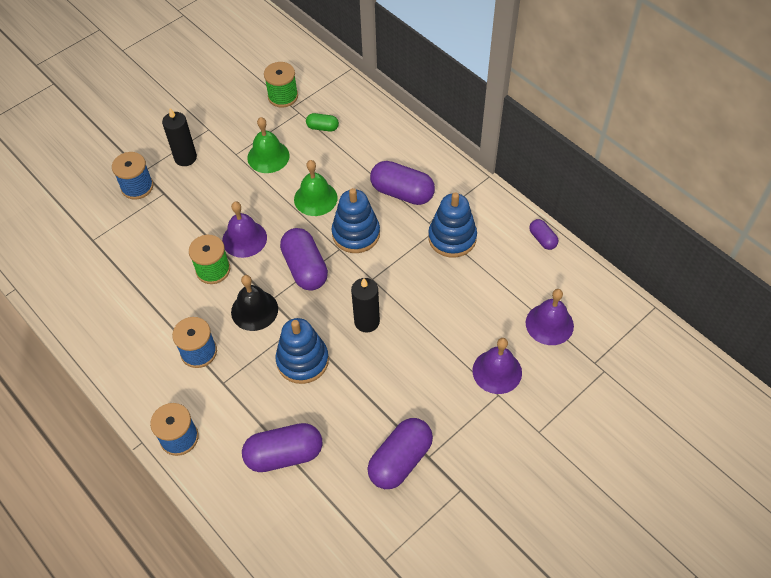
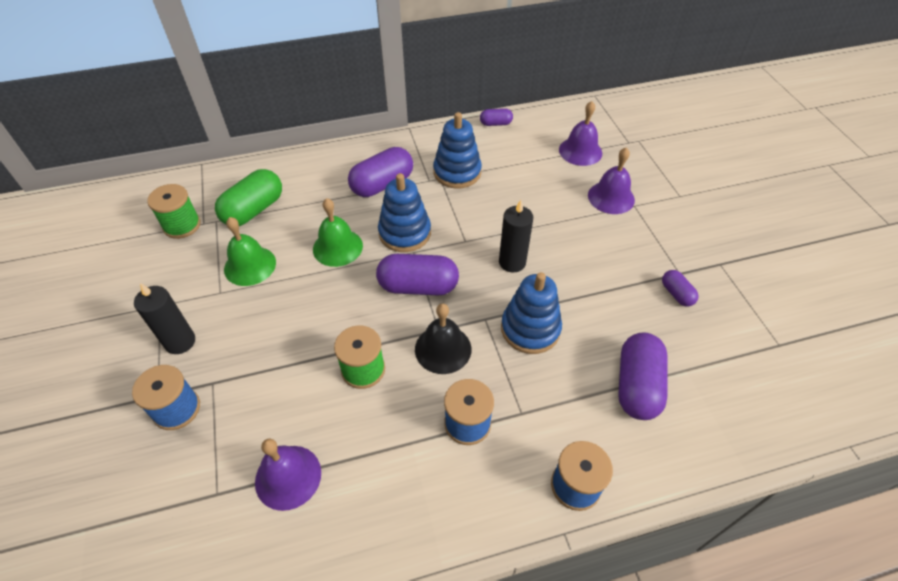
camera: 65 degrees left, 5 degrees down
purple bell [222,202,267,258] -> purple bell moved to [255,439,321,511]
green capsule [306,113,339,132] -> green capsule [215,169,282,226], size x1.92
purple capsule [367,418,433,489] -> purple capsule [662,270,699,306], size x0.52

